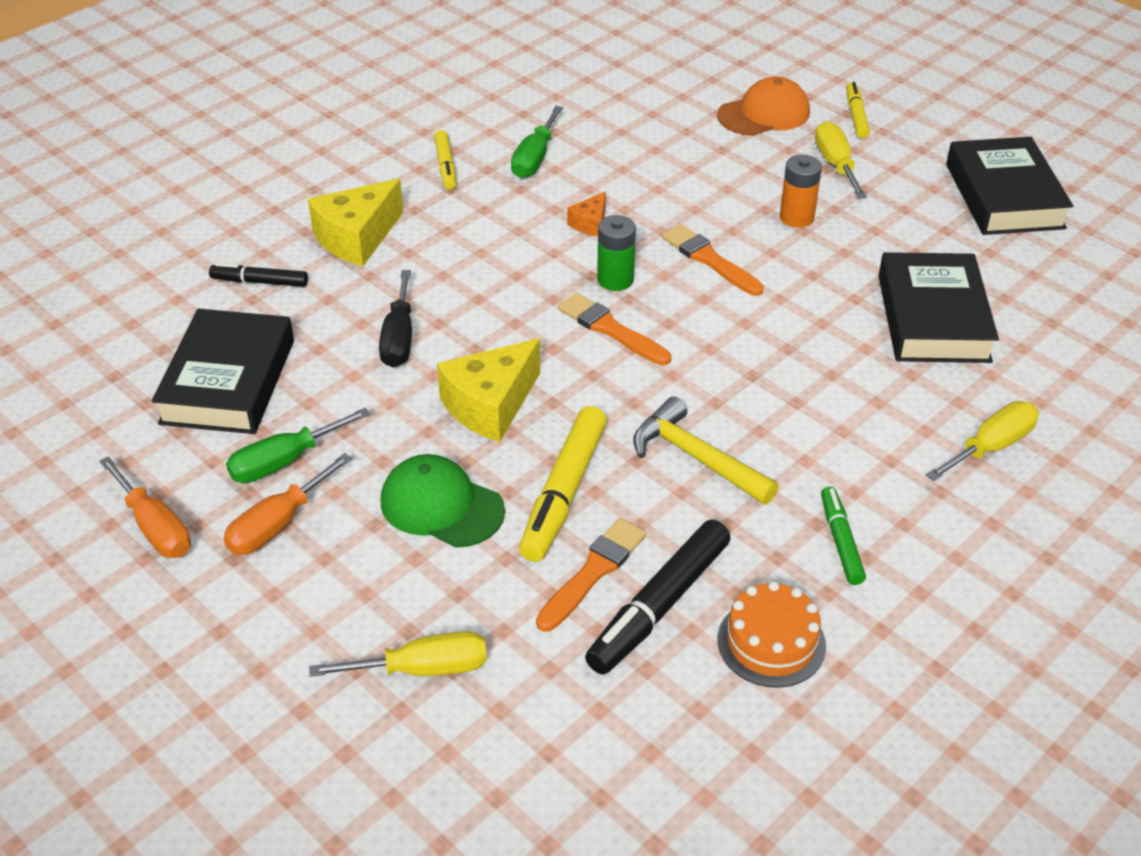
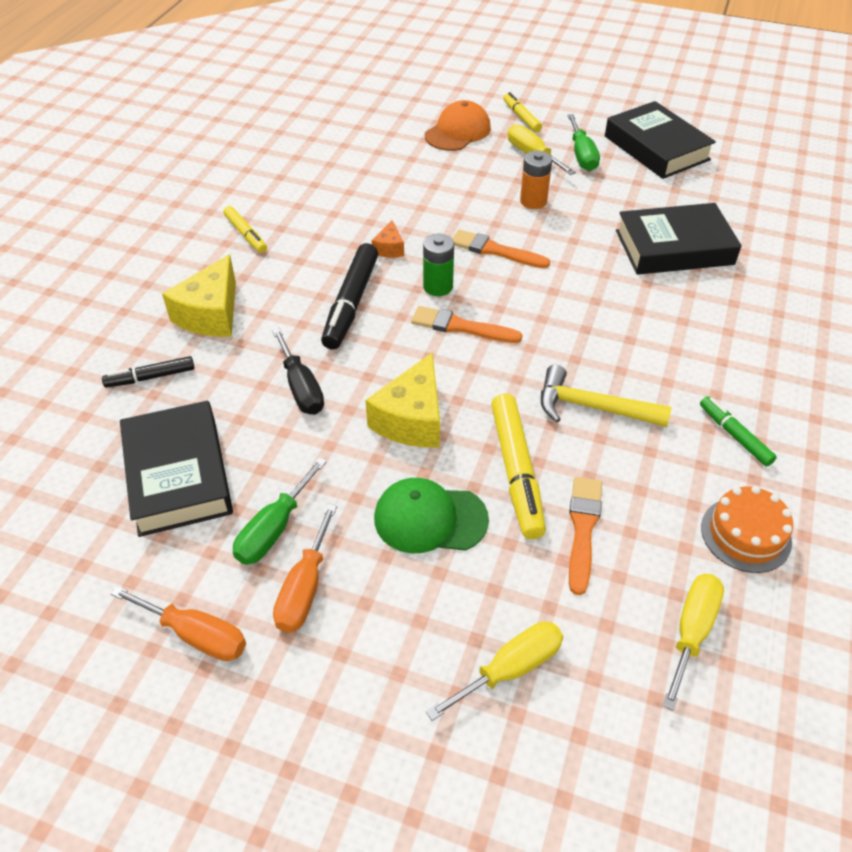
camera: 25 degrees left, 5 degrees up
green screwdriver [511,106,563,178] -> green screwdriver moved to [567,114,600,171]
black marker [585,520,730,675] -> black marker moved to [321,243,378,349]
black book [878,252,999,363] -> black book turned 75 degrees counterclockwise [616,203,742,275]
yellow screwdriver [926,401,1039,481] -> yellow screwdriver moved to [662,574,724,711]

